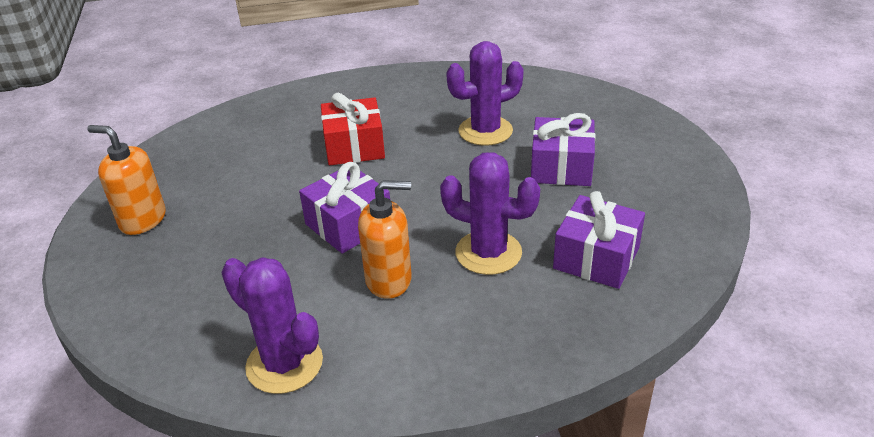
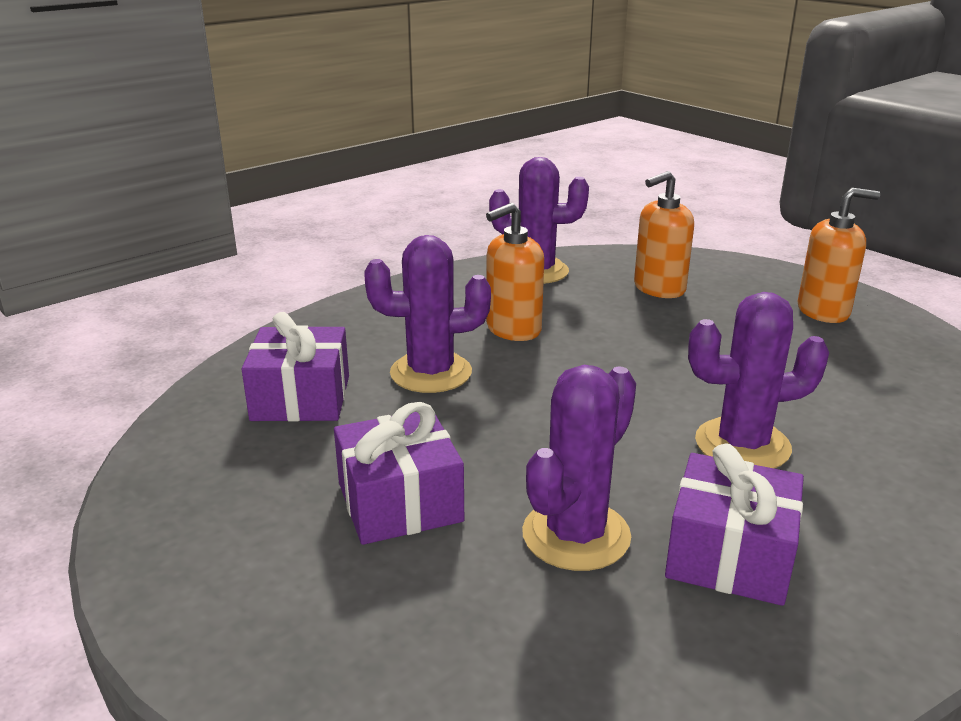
camera: 150 degrees right, 10 degrees down
purple gift [299,162,390,254] -> purple gift moved to [665,443,804,606]
red gift [321,93,385,165] -> purple cactus [688,292,829,468]
none -> orange soap dispenser [634,171,694,298]

